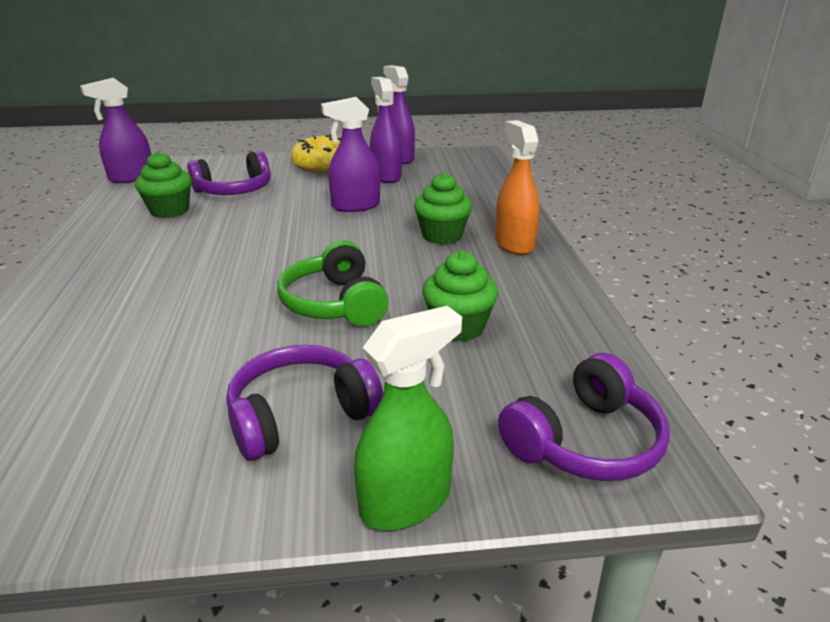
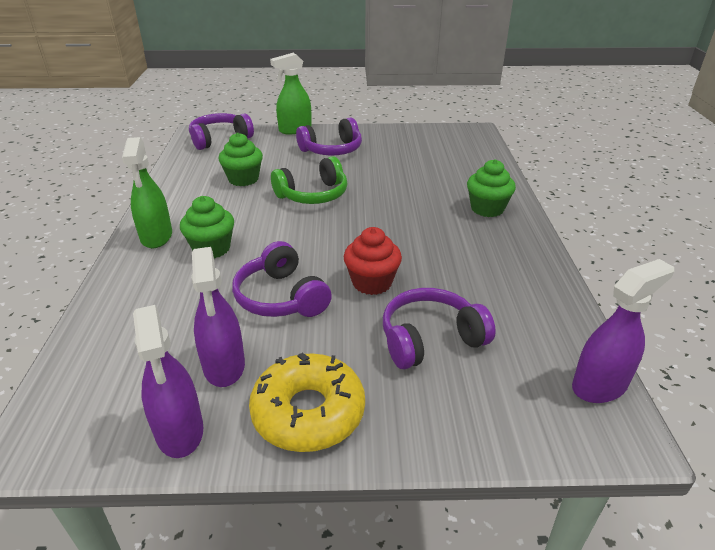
camera: 175 degrees left, 5 degrees up
green cupcake [135,151,192,218] -> green cupcake moved to [467,159,516,217]
green headphones [277,240,389,326] -> green headphones turned 75 degrees clockwise [271,156,348,204]
purple spray bottle [321,97,380,212] -> purple headphones [232,241,332,317]
orange spray bottle [495,120,540,255] -> green spray bottle [122,137,172,248]
none -> red cupcake [344,227,402,295]

